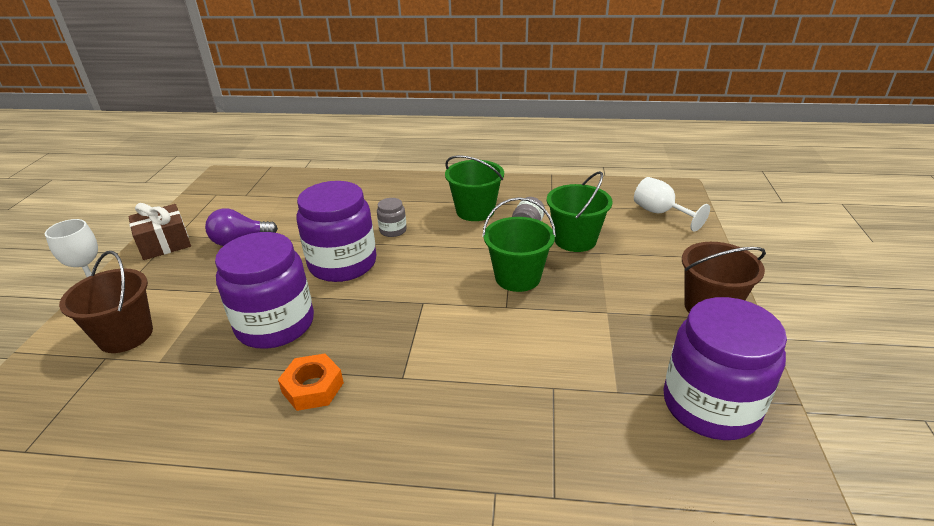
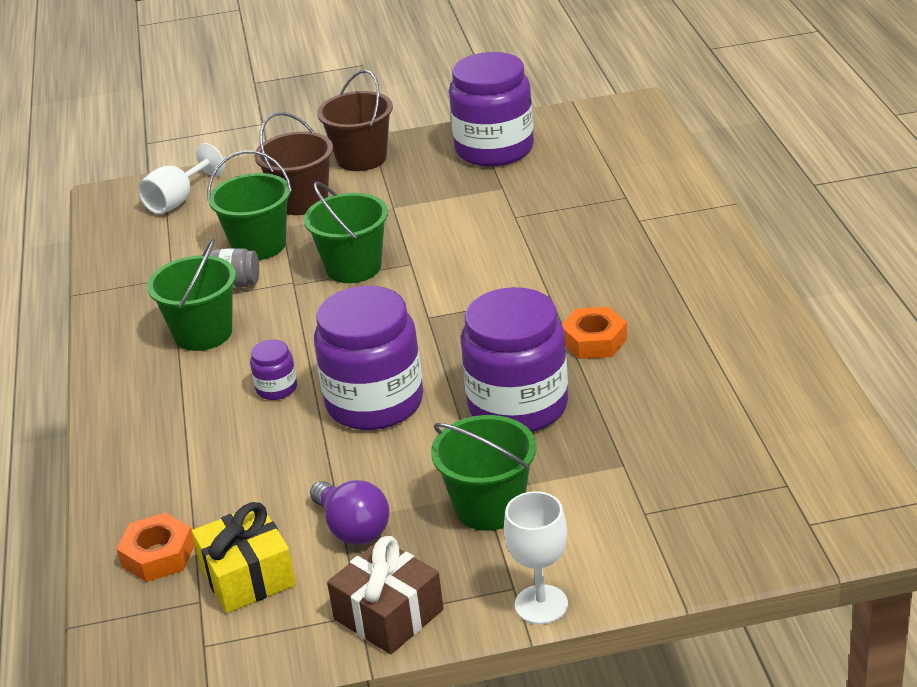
camera: 105 degrees left, 0 degrees up
brown bucket [59,251,153,353] -> brown bucket moved to [254,112,333,215]
grey jar [377,198,407,237] -> purple jar [250,339,297,400]
none -> orange nut [117,513,195,582]
none -> yellow gift [192,502,296,613]
none -> green bucket [431,415,536,531]

